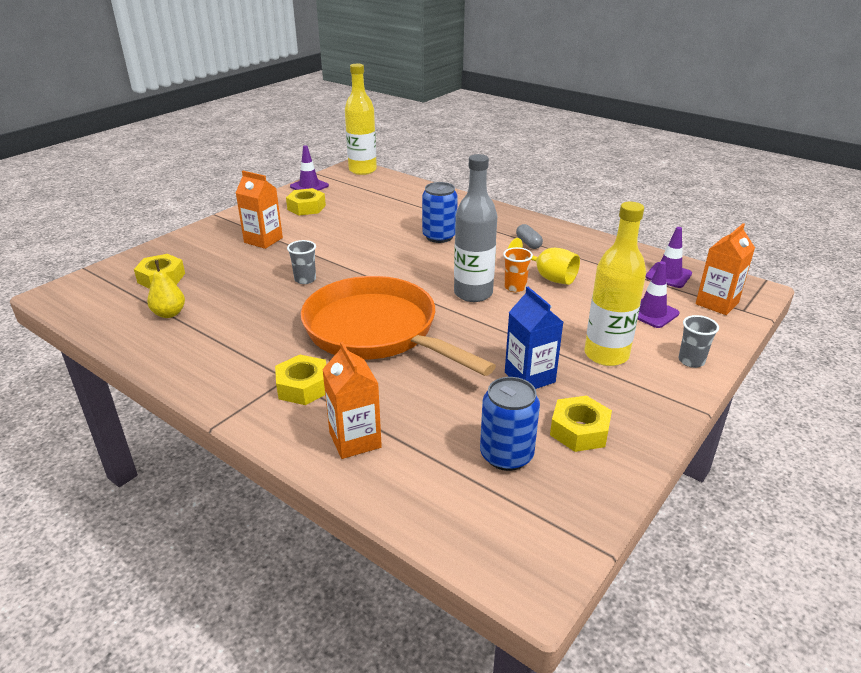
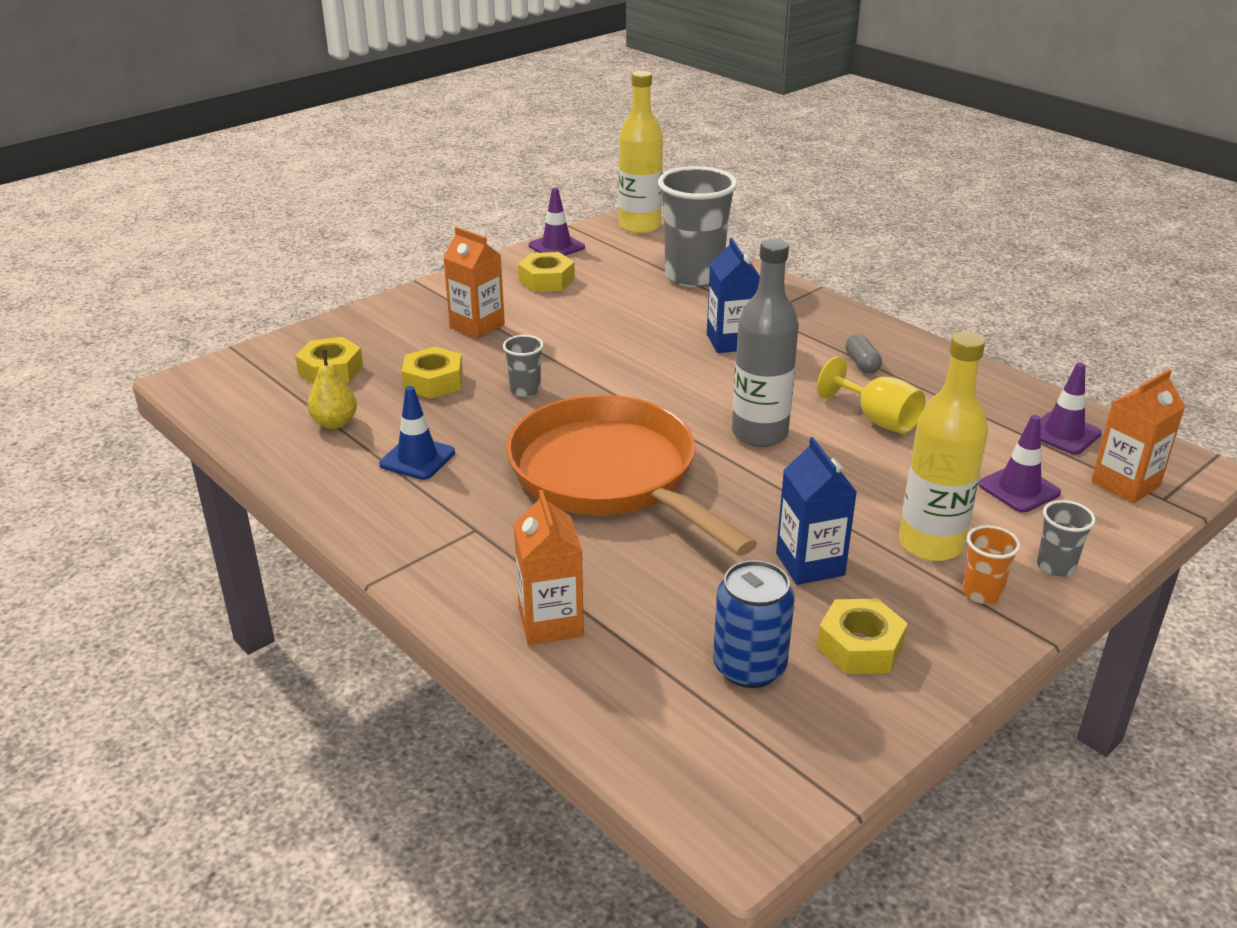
camera: 10 degrees right, 0 degrees up
yellow nut [275,355,326,405] -> yellow nut moved to [402,347,463,399]
blue can [422,182,458,243] -> blue carton [707,238,760,353]
orange cup [503,247,533,292] -> orange cup moved to [963,525,1020,604]
none -> blue traffic cone [379,386,455,480]
none -> grey cup [658,166,737,287]

